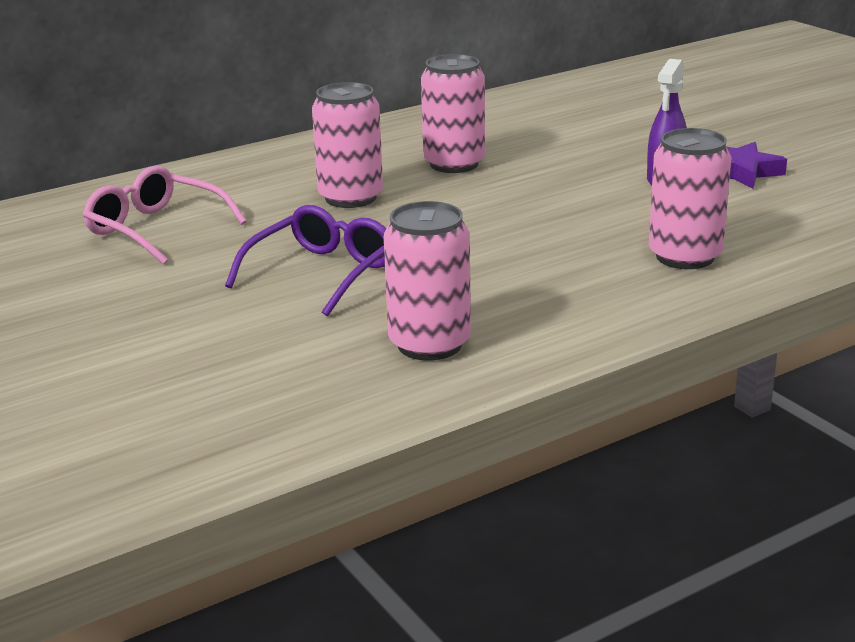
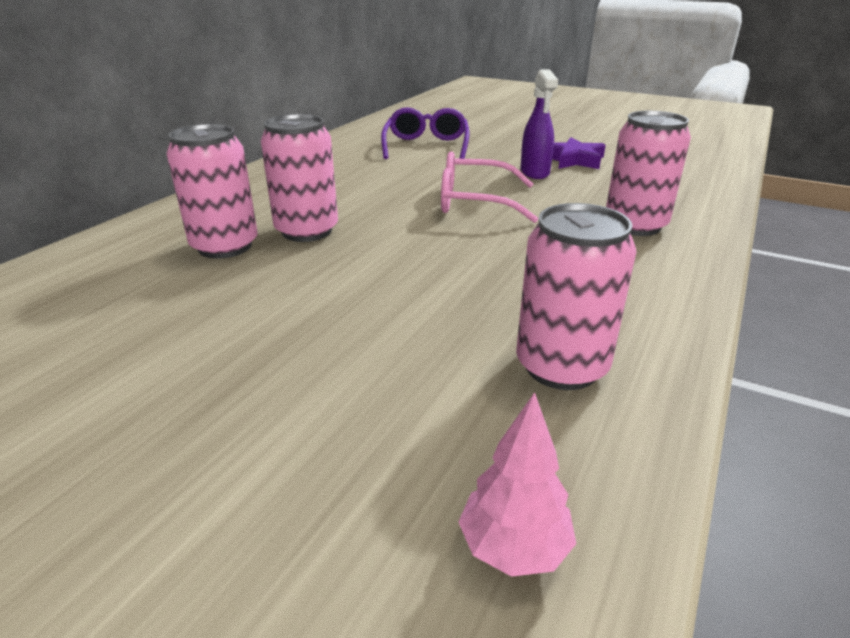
camera: 30 degrees left, 5 degrees up
pink glasses [83,166,247,265] -> pink glasses moved to [441,152,538,223]
purple glasses [225,205,386,316] -> purple glasses moved to [381,107,469,159]
pink can [421,54,485,173] -> pink can moved to [166,124,258,259]
none -> pink tree [458,392,576,577]

